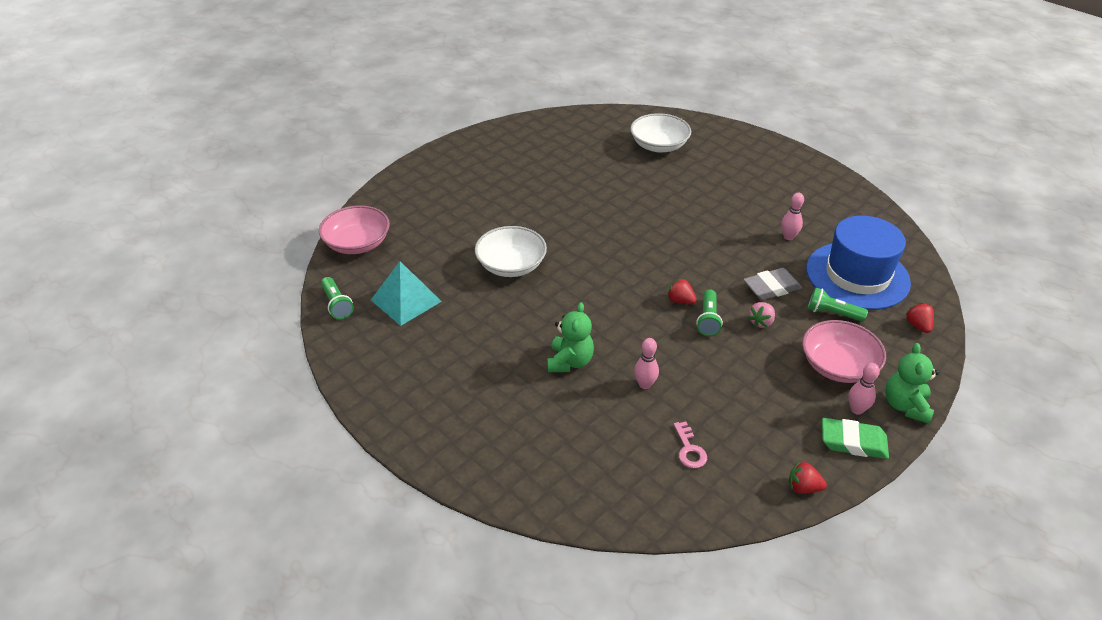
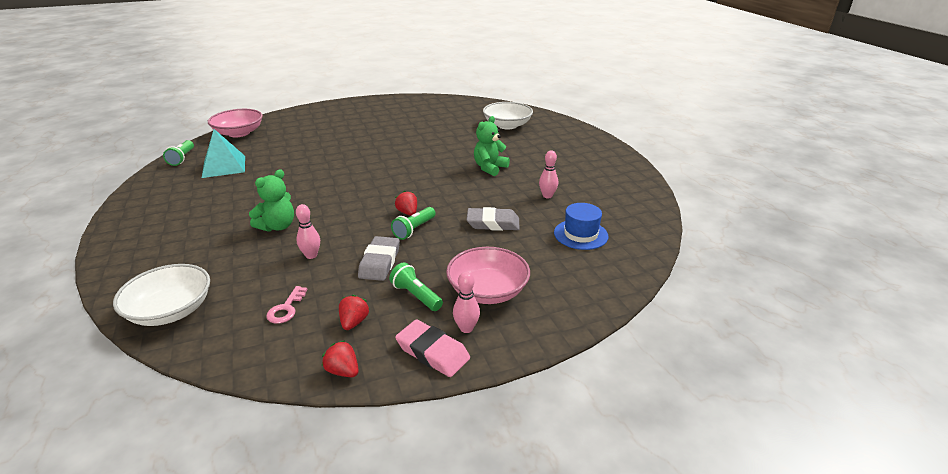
camera: 25 degrees right, 10 degrees down
white bowl [475,226,547,277] -> white bowl moved to [113,264,210,326]
pink strawberry [747,302,775,328] -> none
blue hat [806,216,911,310] -> blue hat [554,203,609,250], size x0.54
green flashlight [808,287,868,322] -> green flashlight moved to [389,263,443,311]
green eraser [822,418,889,459] -> pink eraser [395,319,470,377]
green teddy bear [885,343,939,424] -> green teddy bear moved to [474,116,510,176]
red strawberry [905,303,934,333] -> red strawberry moved to [339,295,369,330]
none -> grey eraser [358,236,400,281]

